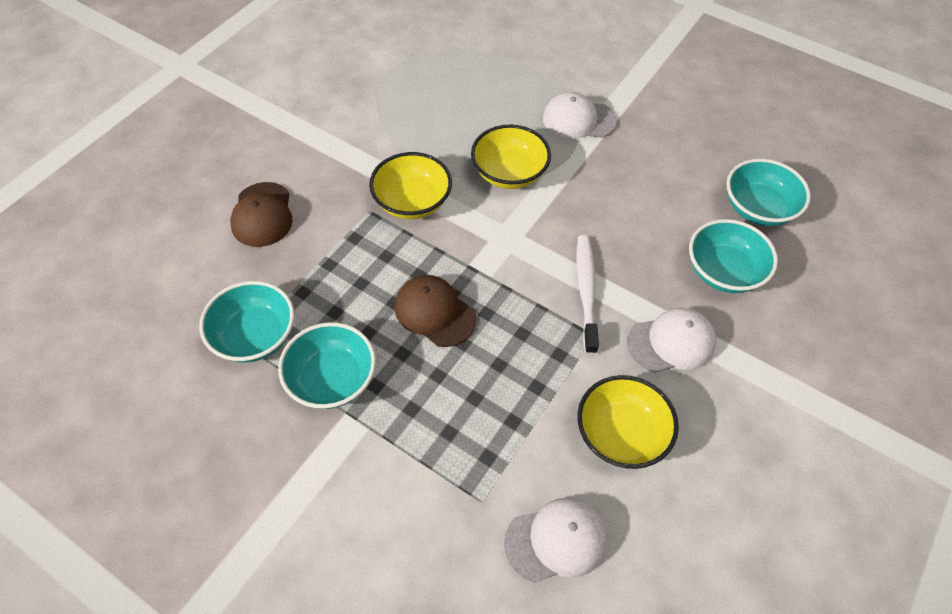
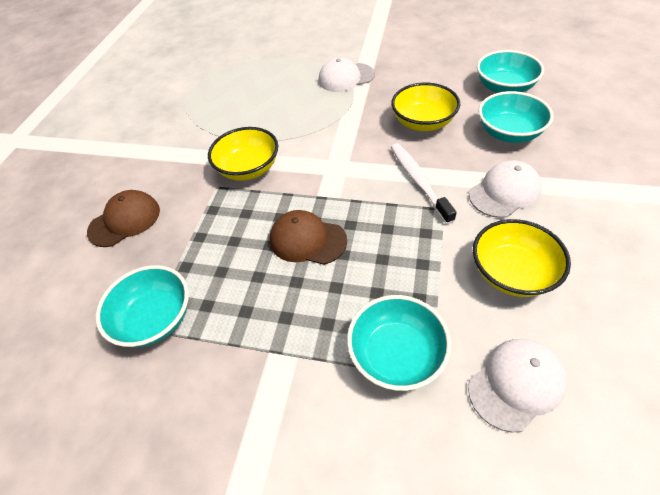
camera: 15 degrees left, 5 degrees down
brown cap [230,182,293,247] -> brown cap turned 105 degrees counterclockwise [87,190,160,247]
turquoise bowl [278,322,376,409] -> turquoise bowl moved to [347,295,451,391]
yellow bowl [471,124,551,189] -> yellow bowl moved to [391,83,460,131]

